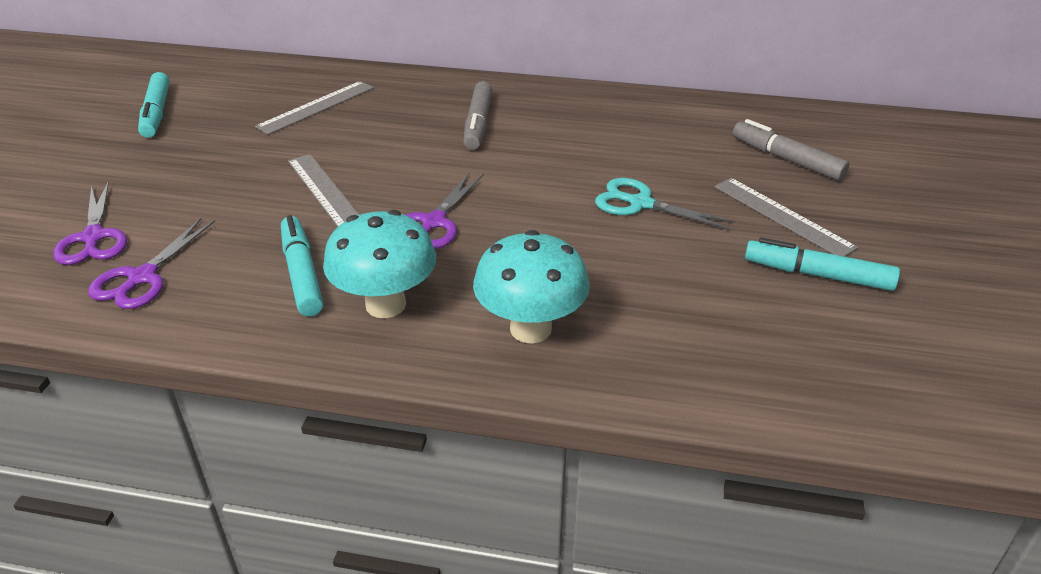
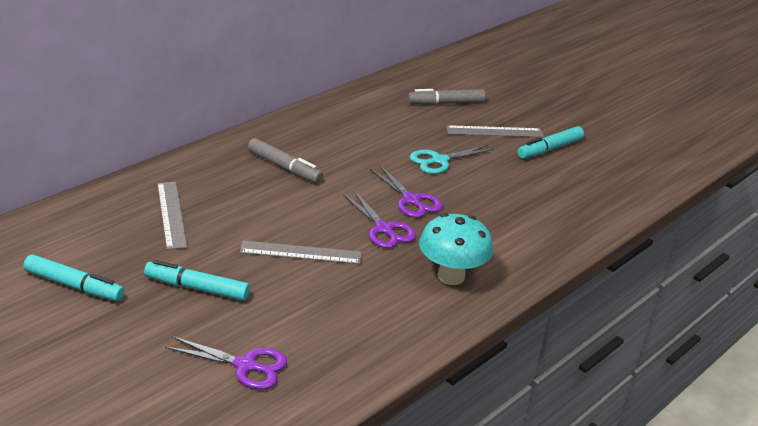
camera: 60 degrees left, 5 degrees down
purple scissors [88,218,215,309] -> purple scissors moved to [370,165,443,218]
turquoise marker [281,215,323,317] -> turquoise marker moved to [144,260,250,301]
turquoise mushroom [473,230,590,343] -> none

